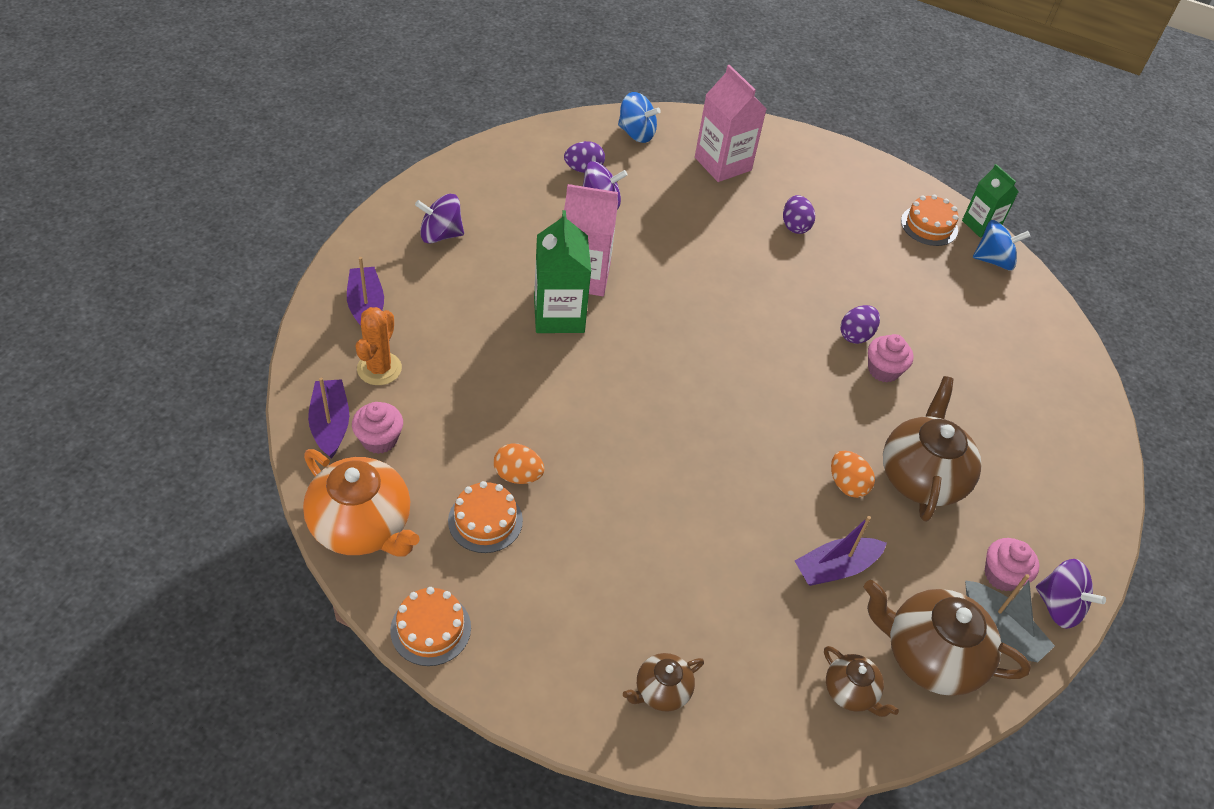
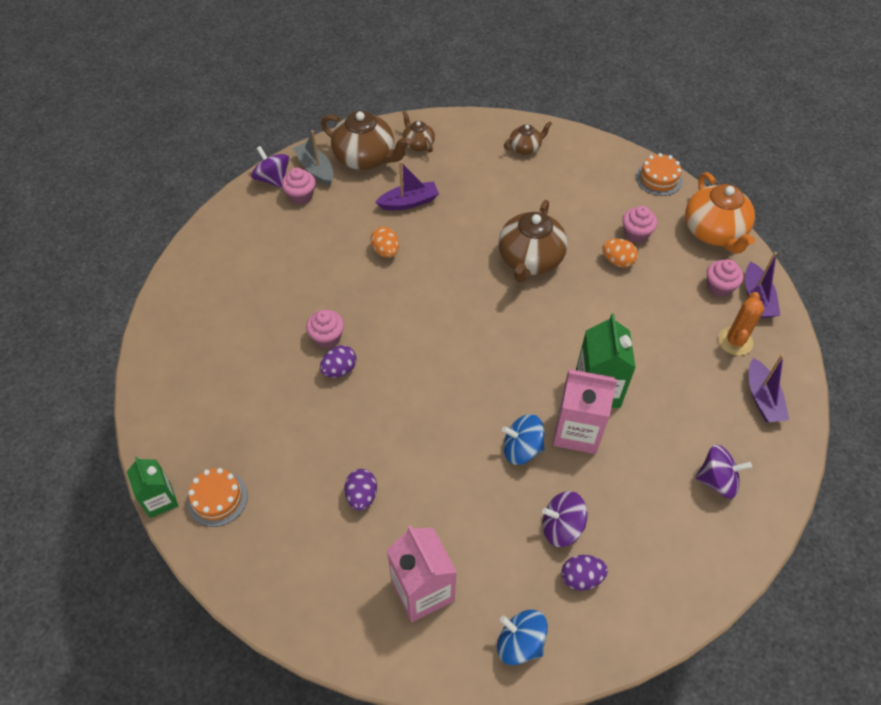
camera: 170 degrees left, 5 degrees up
orange teapot [303,449,420,557] -> orange teapot turned 150 degrees counterclockwise [685,172,755,254]
orange cake [448,481,523,553] -> pink cupcake [622,206,657,243]
brown teapot [883,376,981,522] -> brown teapot moved to [498,200,568,282]
blue spinning top [973,220,1030,270] -> blue spinning top moved to [502,414,545,465]

